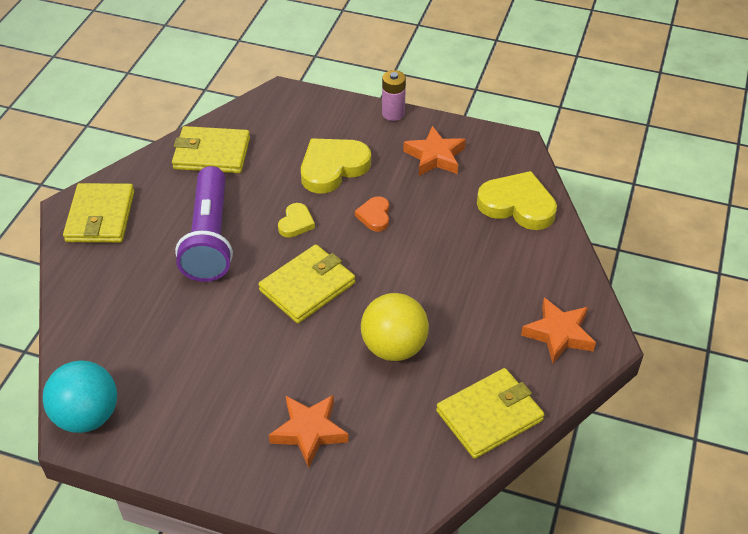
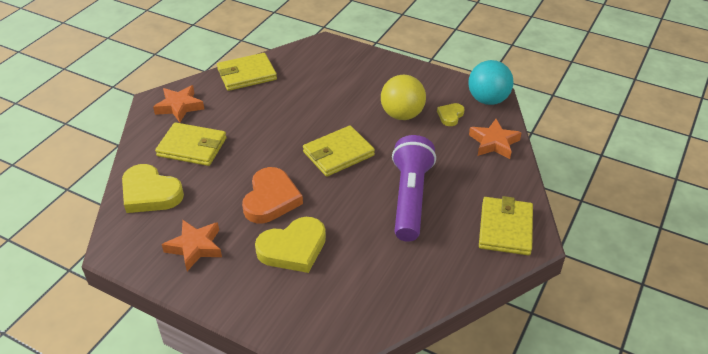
camera: 170 degrees left, 5 degrees down
yellow wallet [172,126,250,173] -> yellow wallet moved to [155,122,227,166]
orange star [269,395,349,468] -> orange star moved to [469,119,522,159]
yellow heart [278,203,315,238] -> yellow heart moved to [437,103,465,126]
orange heart [355,196,389,232] -> orange heart [242,167,303,223], size x1.92
yellow ball [361,293,429,361] -> yellow ball moved to [381,75,426,120]
pink battery [382,70,406,121] -> none

